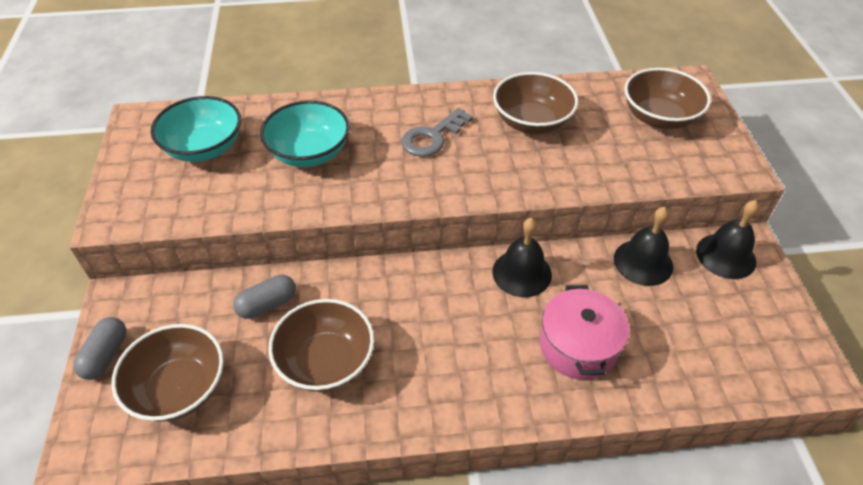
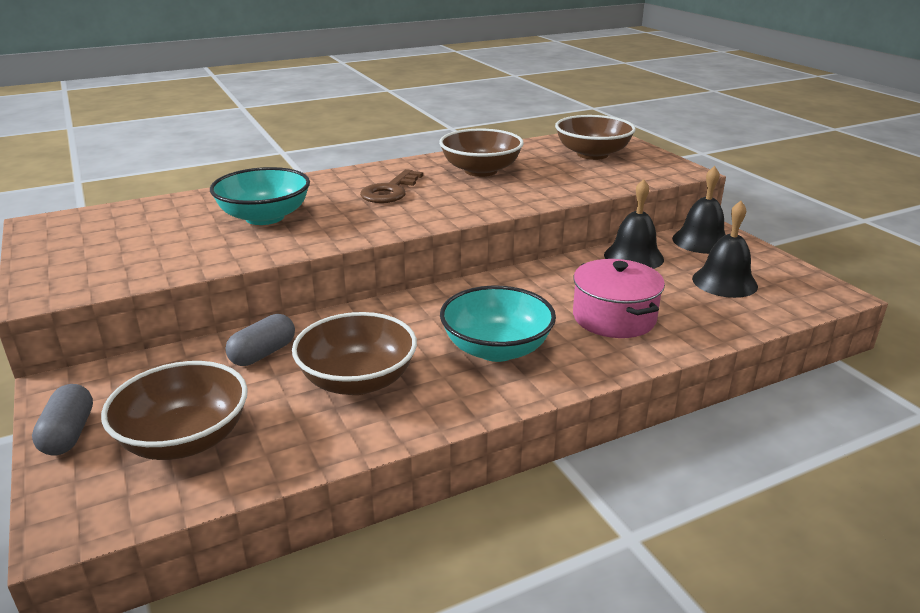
camera: 20 degrees left, 20 degrees down
turquoise bowl [150,96,241,162] -> turquoise bowl moved to [440,286,556,362]
grey key [401,108,473,157] -> brown key [360,169,423,203]
black bell [493,218,552,297] -> black bell moved to [692,201,758,298]

